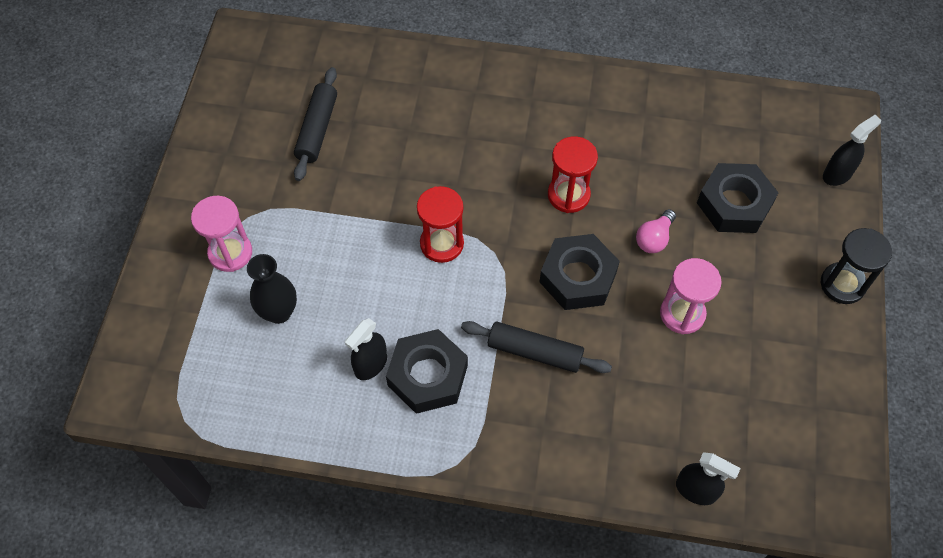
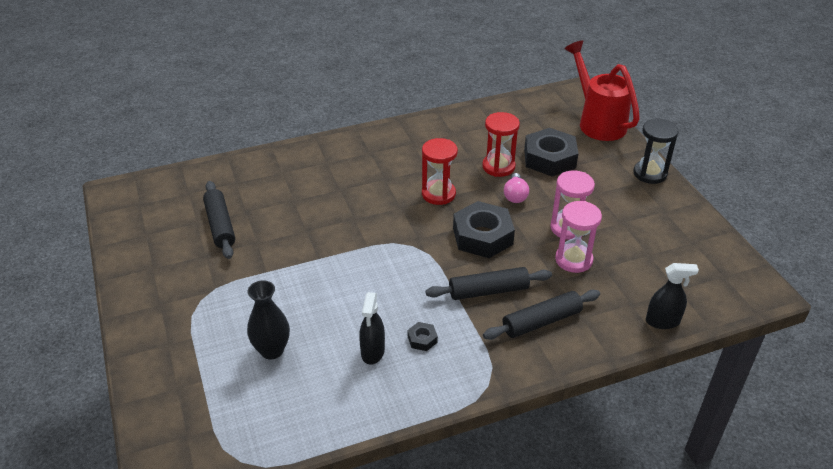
camera: 30 degrees left, 20 degrees down
pink hourglass [191,196,252,272] -> pink hourglass moved to [555,201,602,273]
black nut [386,329,468,414] -> black nut [407,322,438,351], size x0.43
red hourglass [417,186,464,263] -> red hourglass moved to [482,112,520,177]
black spray bottle [823,115,881,186] -> red watering can [565,40,640,141]
none -> black rolling pin [483,290,600,340]

